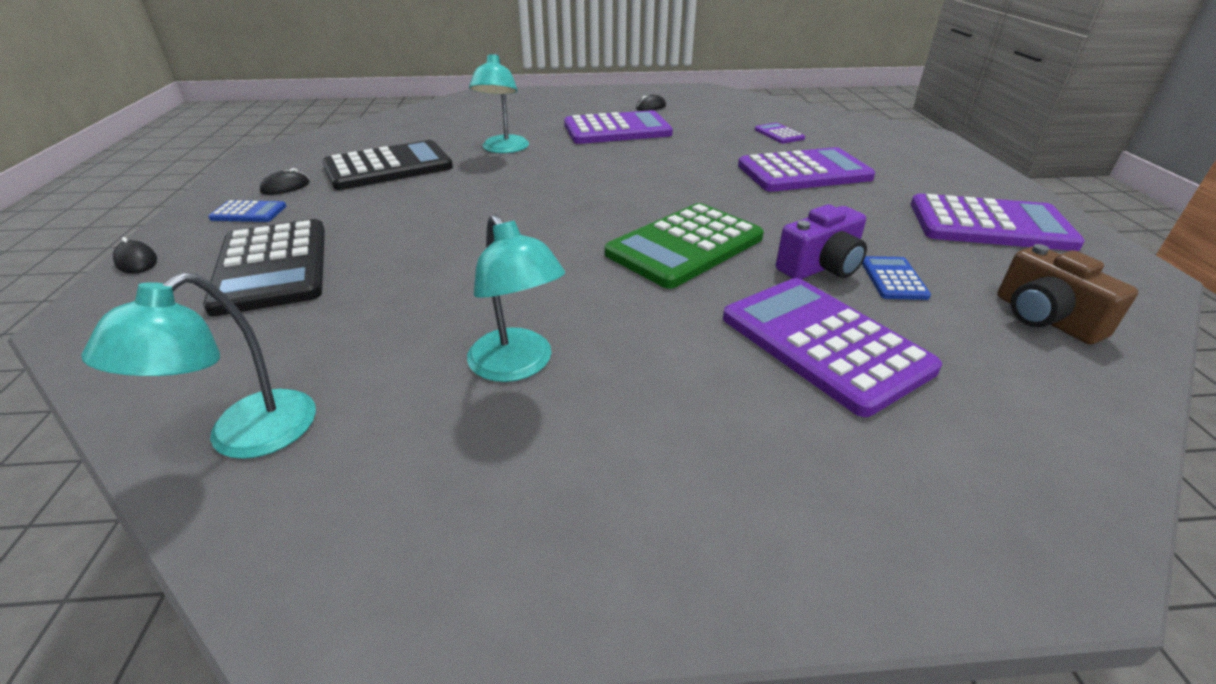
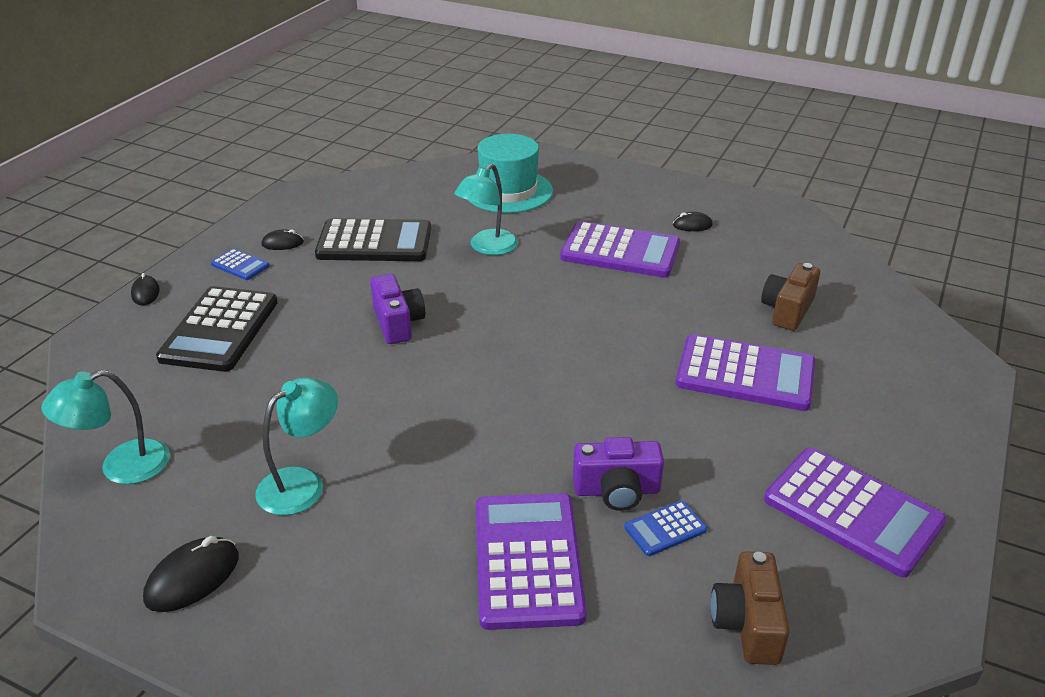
camera: 30 degrees right, 0 degrees up
turquoise lamp [467,214,565,382] -> turquoise lamp turned 135 degrees counterclockwise [255,378,338,515]
green calculator [605,203,764,289] -> none
purple calculator [755,123,805,143] -> brown camera [761,263,820,331]
blue calculator [862,256,931,300] -> blue calculator turned 150 degrees counterclockwise [624,500,707,556]
none -> black mouse [143,536,239,612]
none -> purple camera [370,274,425,344]
none -> turquoise hat [468,134,553,213]

